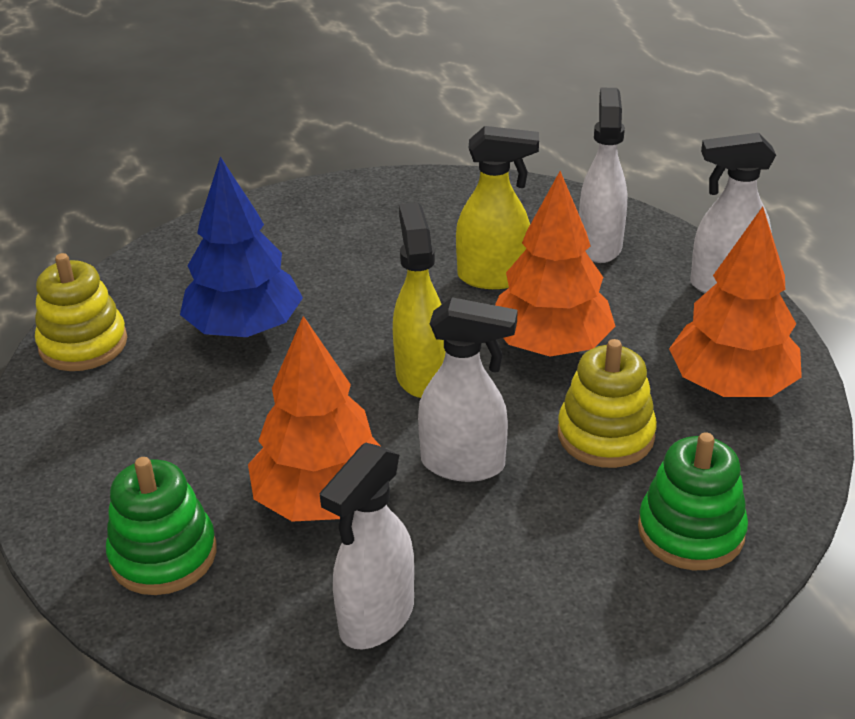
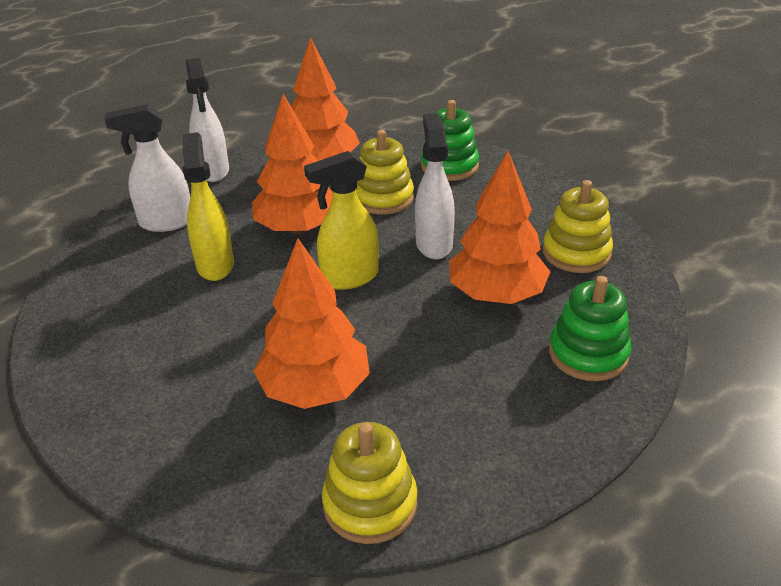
camera: 105 degrees left, 0 degrees up
blue tree [180,157,303,337] -> orange tree [253,238,370,409]
white spray bottle [320,443,414,649] -> yellow stacking toy [543,180,613,273]

